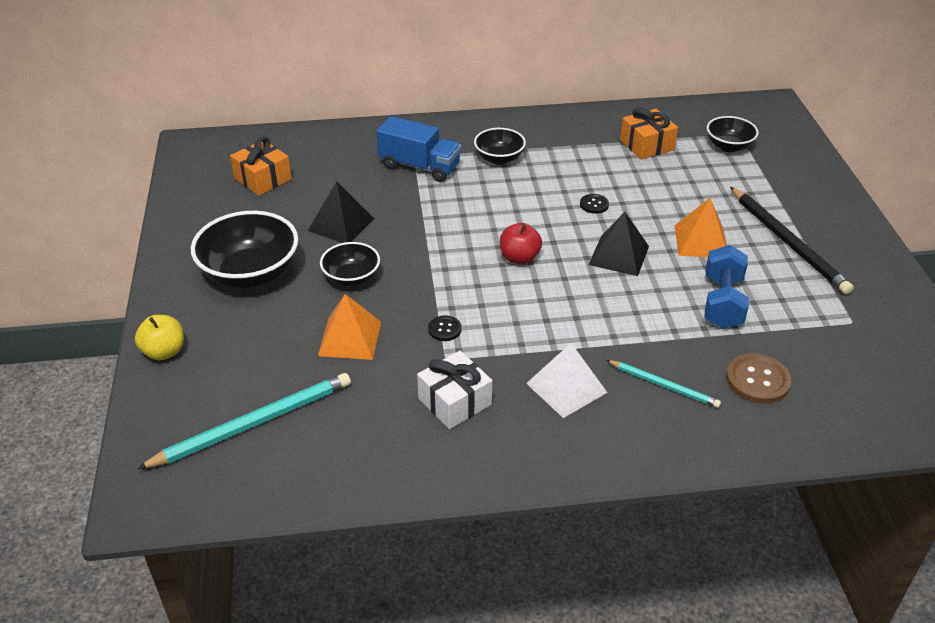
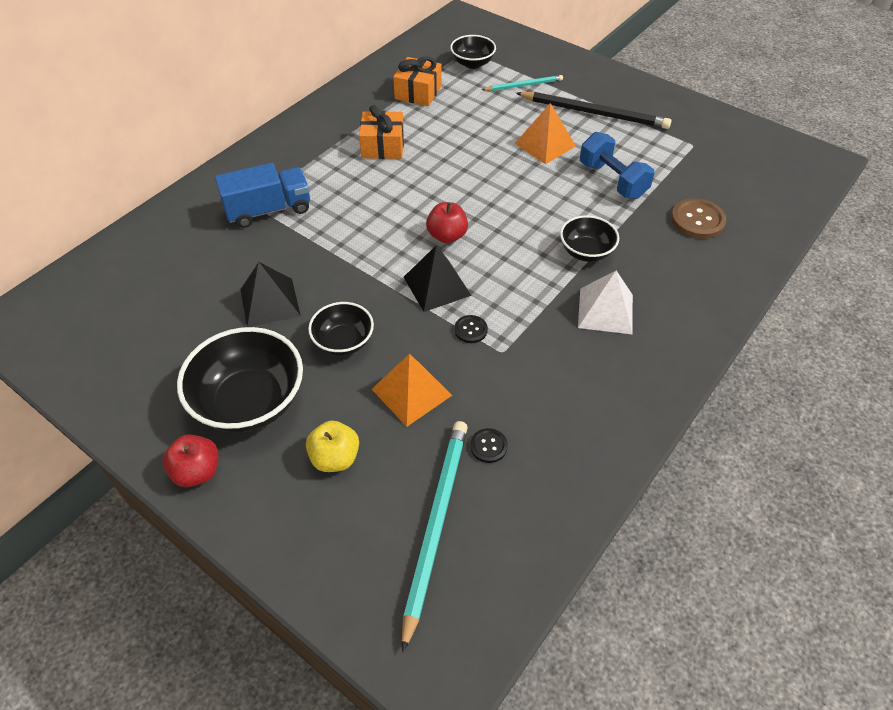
camera: 45 degrees left, 10 degrees up
yellow apple [135,315,184,360] -> yellow apple moved to [306,421,359,472]
orange gift [230,136,292,196] -> orange gift moved to [359,105,404,159]
white gift [417,351,493,429] -> none
black bowl [474,128,526,165] -> black bowl moved to [560,215,619,262]
black button [580,194,609,214] -> black button moved to [470,428,508,463]
black pyramid [589,212,649,276] -> black pyramid moved to [404,245,471,312]
turquoise pencil [606,360,721,408] -> turquoise pencil moved to [482,75,563,91]
none -> red apple [163,434,218,487]

